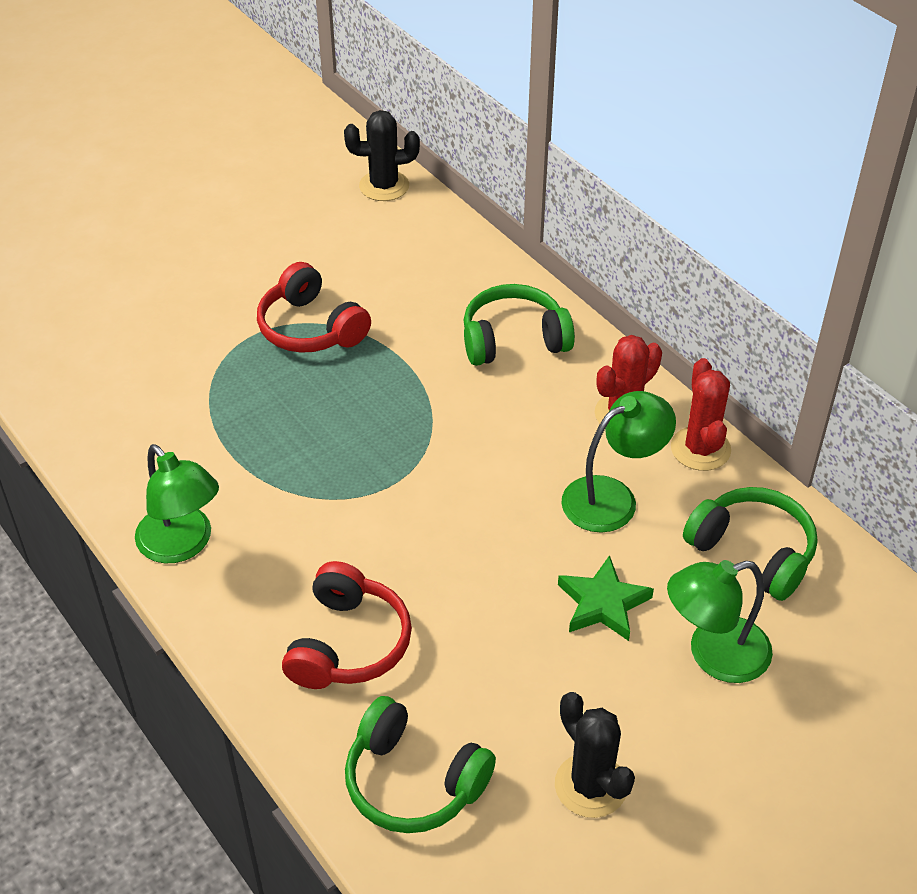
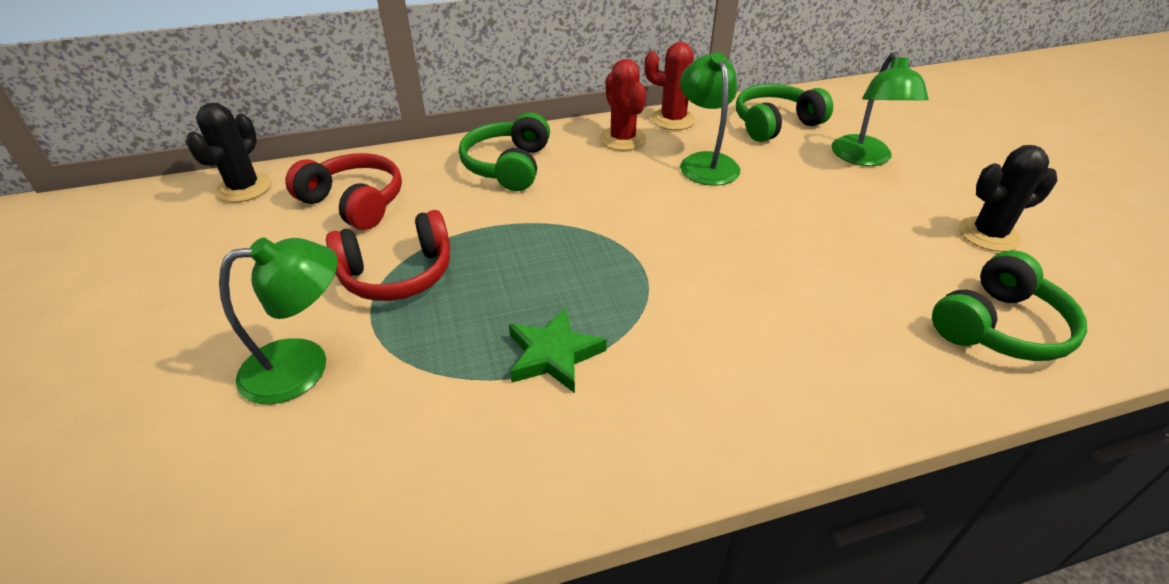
camera: 70 degrees left, 5 degrees down
green lamp [135,444,219,563] -> green lamp moved to [219,238,338,404]
red headphones [282,561,412,689] -> red headphones moved to [285,153,402,230]
green star [558,555,654,641] -> green star moved to [509,307,607,393]

